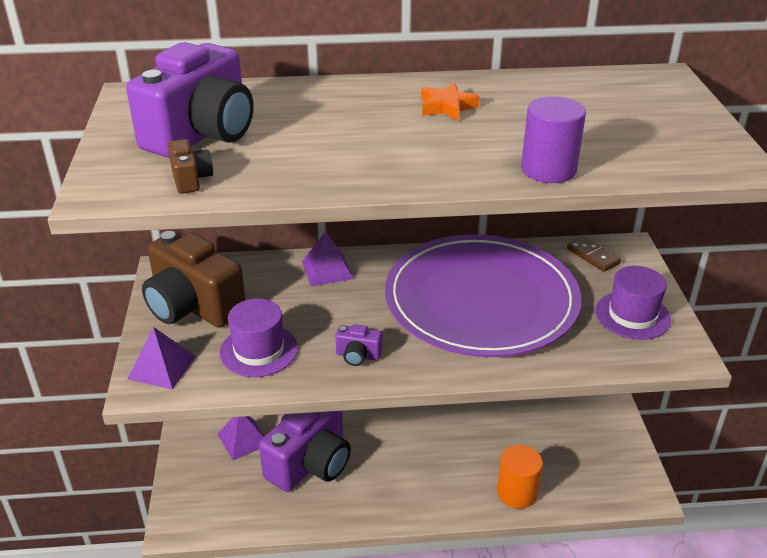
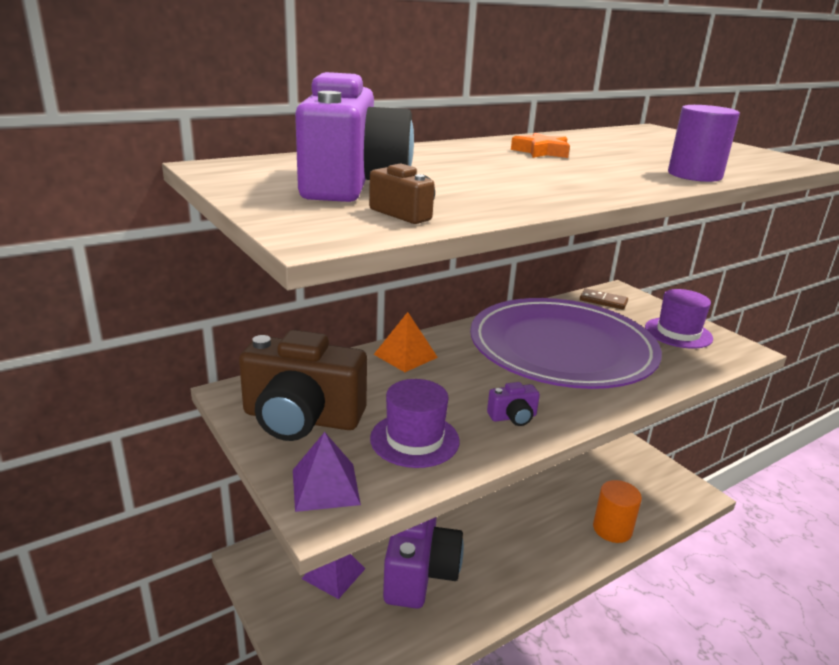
camera: 30 degrees left, 10 degrees down
purple pyramid [302,232,354,286] -> orange pyramid [374,312,438,372]

